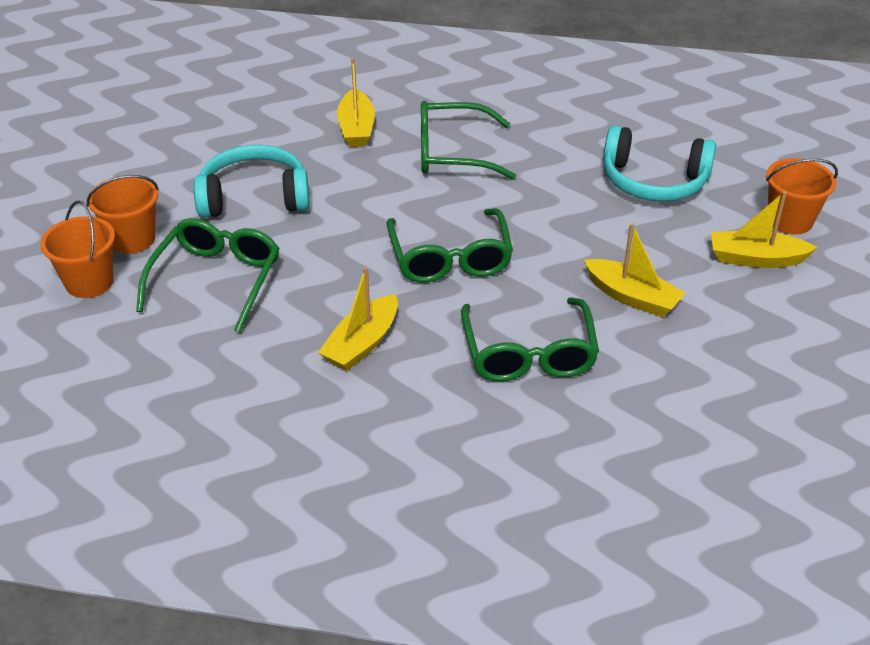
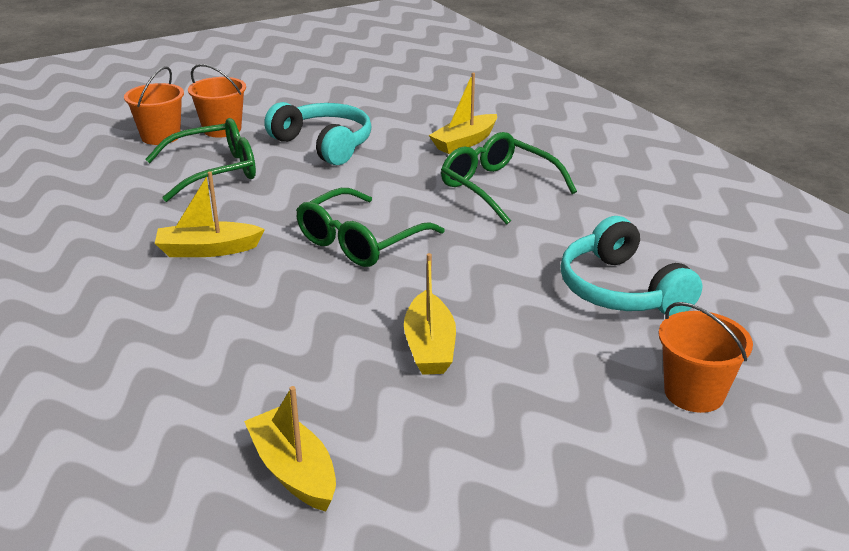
camera: 50 degrees right, 10 degrees down
green glasses [461,297,599,382] -> none
yellow boat [711,191,818,268] -> yellow boat moved to [244,386,336,511]

